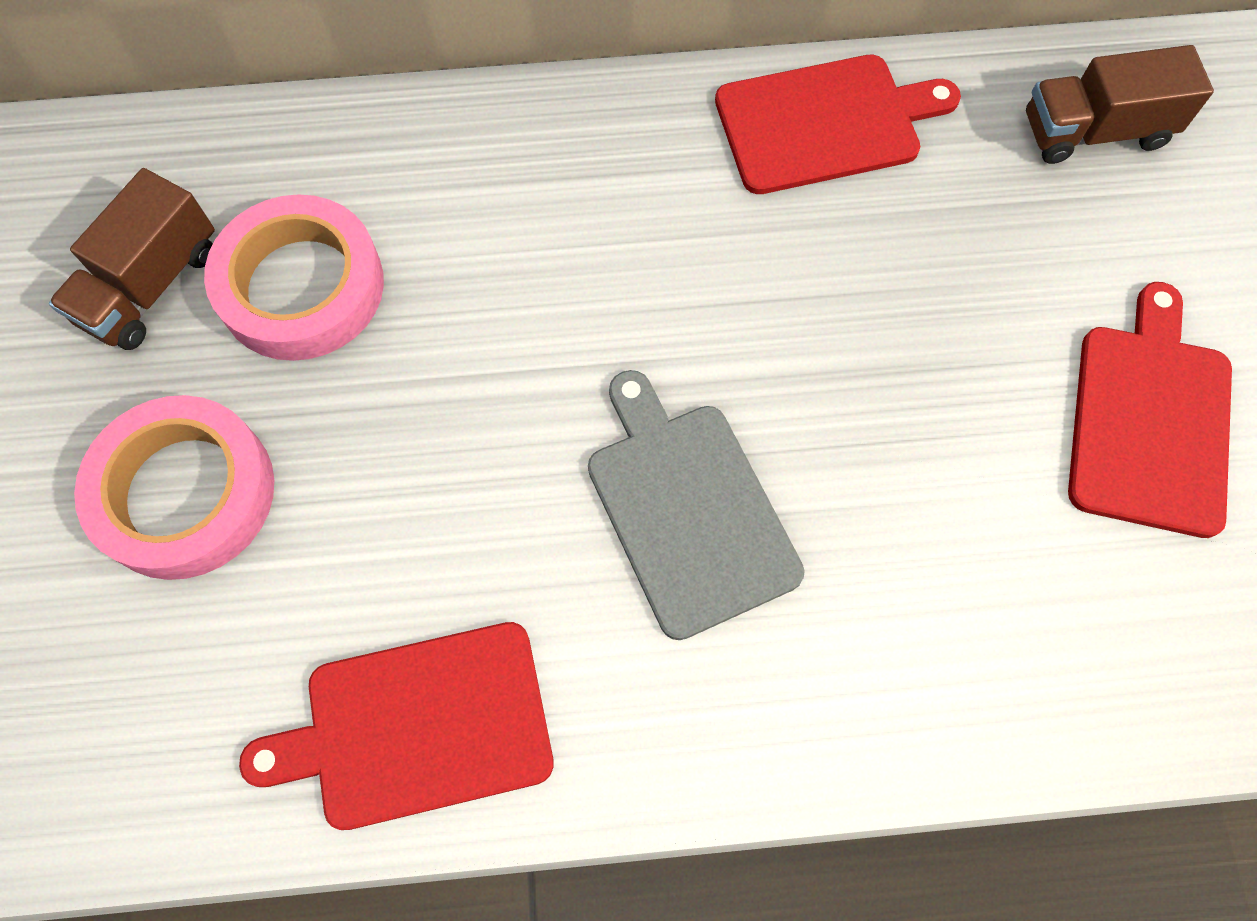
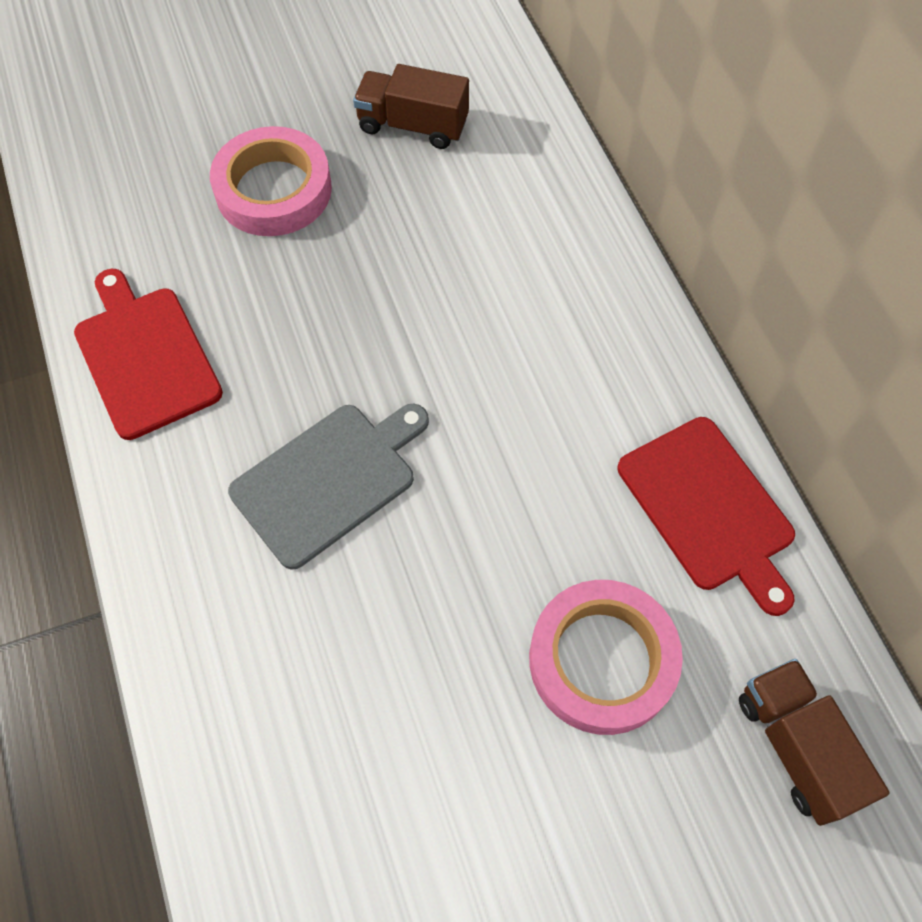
camera: 75 degrees right, 5 degrees down
pink tape [204,194,384,361] -> pink tape moved to [529,580,683,735]
red cutting board [1068,282,1232,538] -> none

